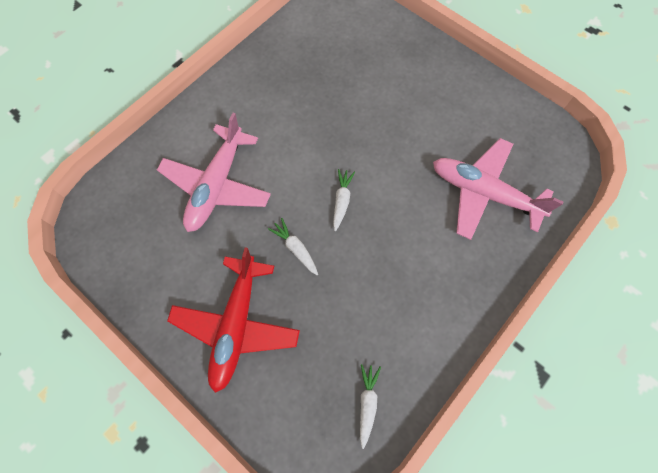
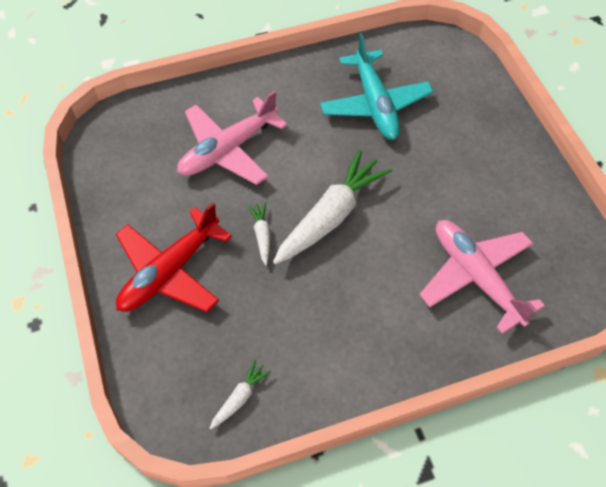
camera: 30 degrees right, 10 degrees down
white carrot [333,169,355,231] -> white carrot [273,150,392,264], size x2.22
none -> turquoise plane [320,33,433,140]

